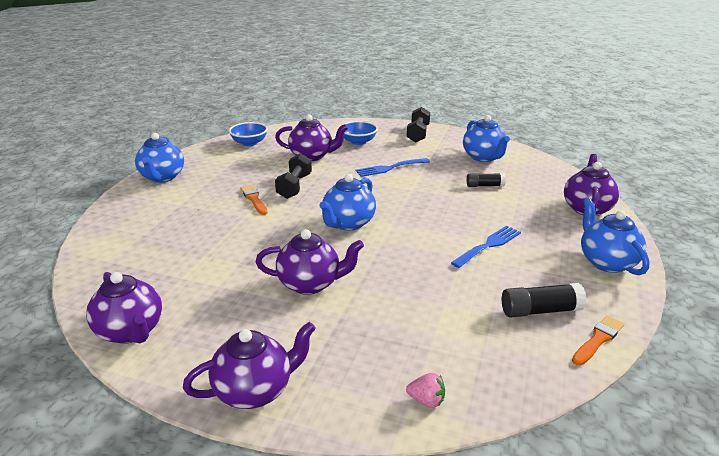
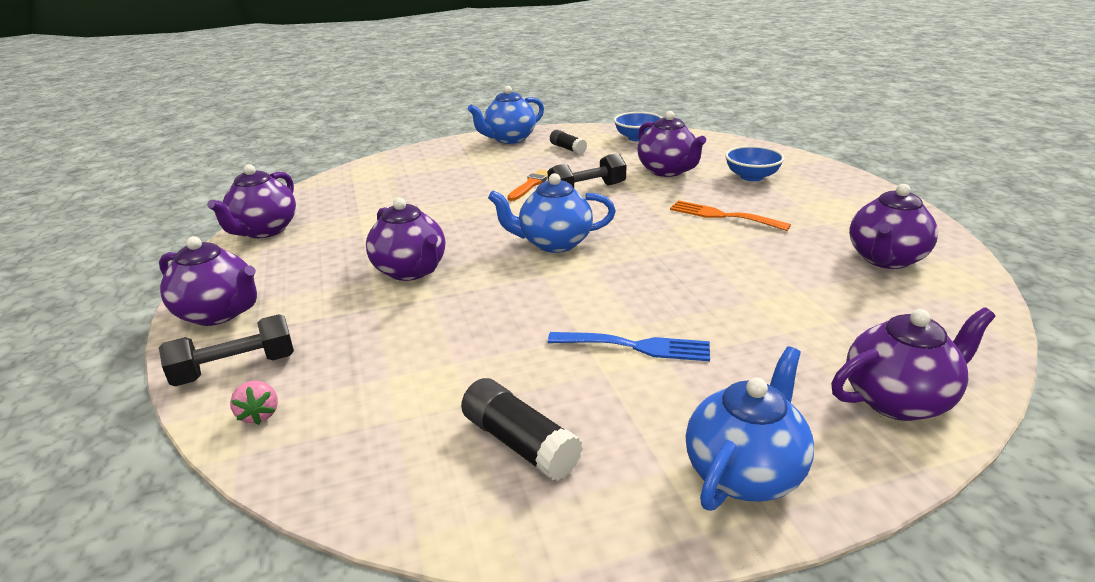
camera: 55 degrees right, 0 degrees up
blue fork [356,158,430,177] -> orange fork [670,200,791,231]
black dumbbell [407,107,430,143] -> black dumbbell moved to [159,314,294,386]
blue teapot [463,115,510,162] -> purple teapot [849,184,938,269]
black glue stick [467,173,506,187] -> black glue stick moved to [550,130,587,154]
orange brush [572,315,624,366] -> none

